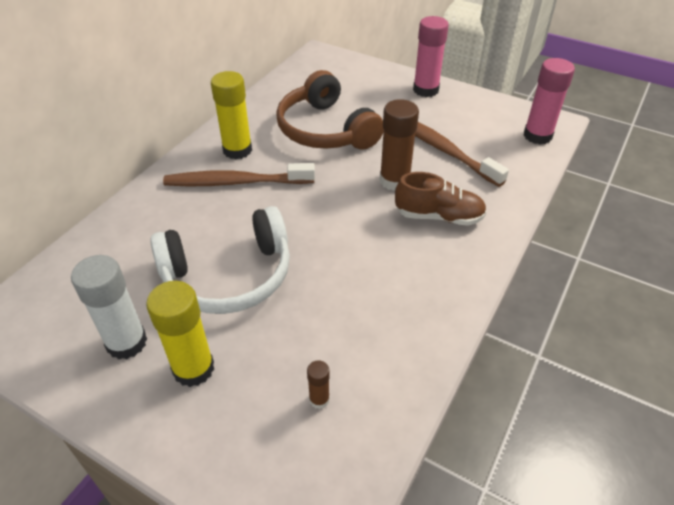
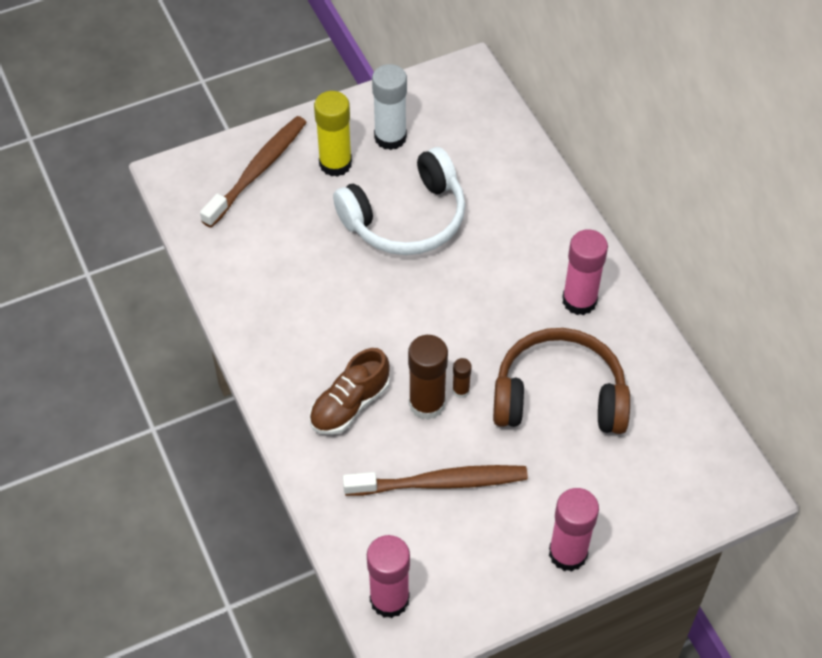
camera: 125 degrees right, 10 degrees up
white headphones [150,206,290,314] -> white headphones turned 135 degrees counterclockwise [333,147,465,255]
brown toothbrush [163,163,315,186] -> brown toothbrush moved to [200,116,307,228]
yellow glue stick [211,71,252,159] -> pink glue stick [562,229,608,315]
brown glue stick [307,360,330,409] -> brown glue stick moved to [452,358,472,398]

